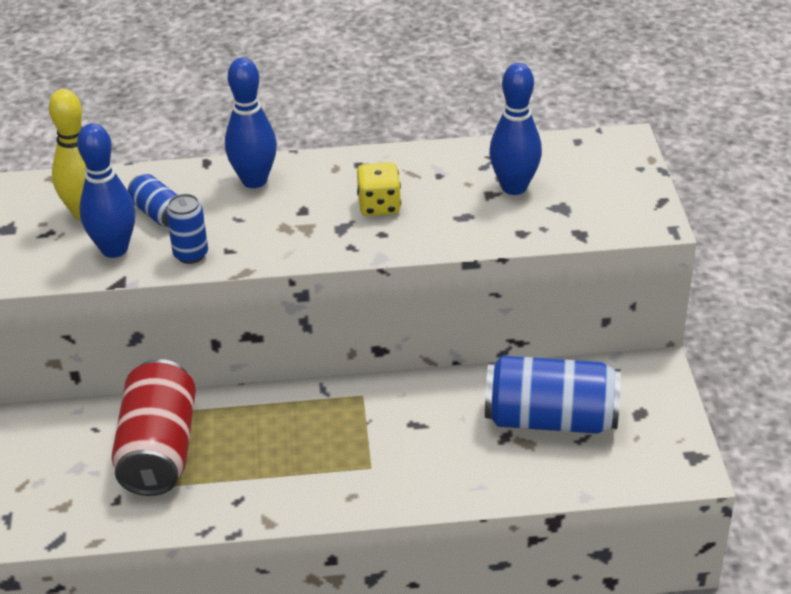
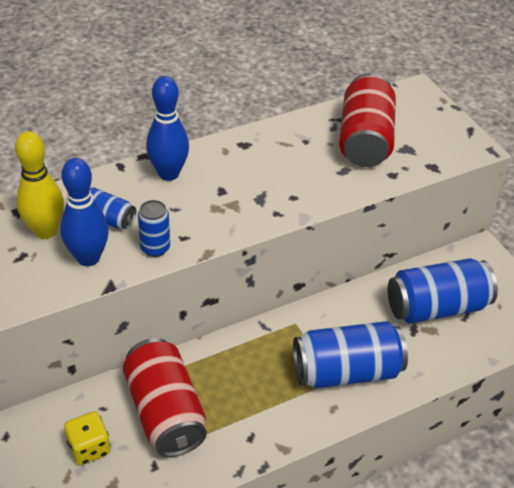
camera: 25 degrees left, 5 degrees up
yellow dice [357,162,401,216] -> yellow dice moved to [64,411,110,465]
blue bowling pin [489,63,542,195] -> red can [339,73,396,167]
none -> blue can [293,321,408,388]

